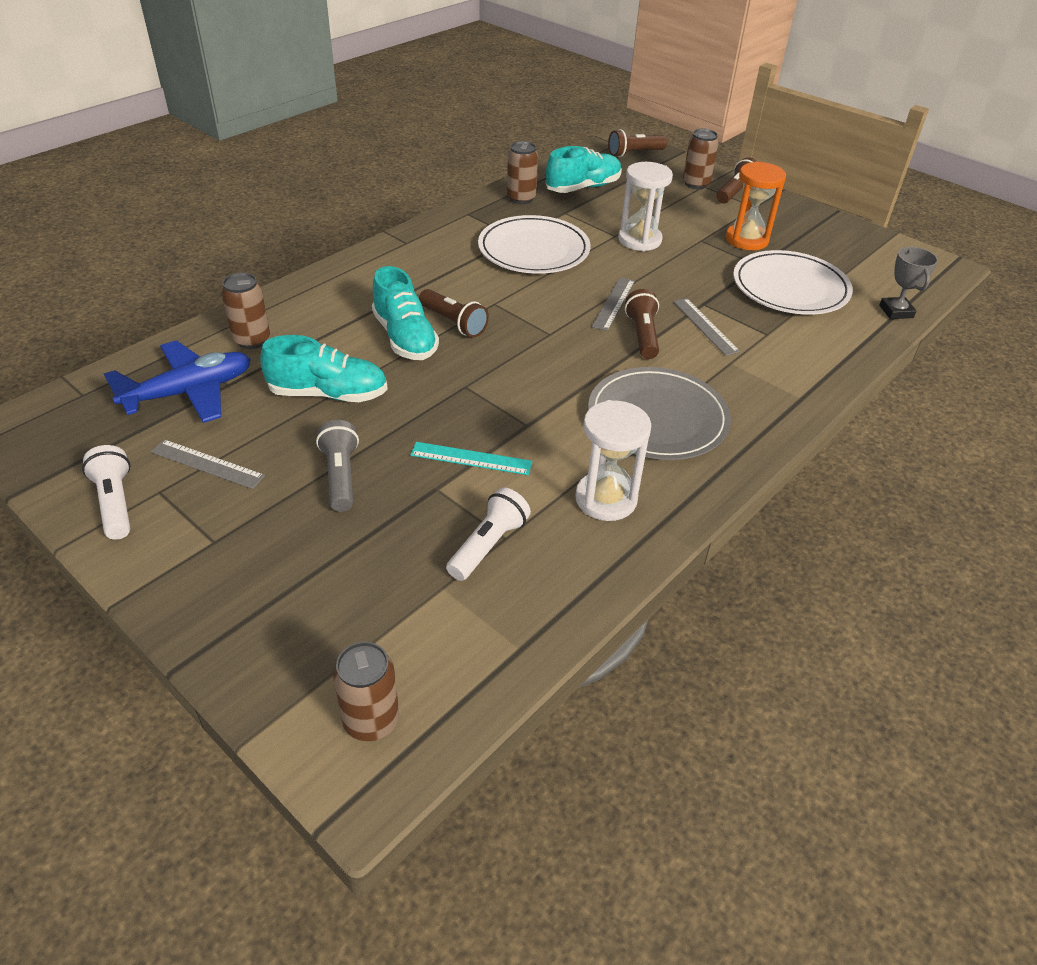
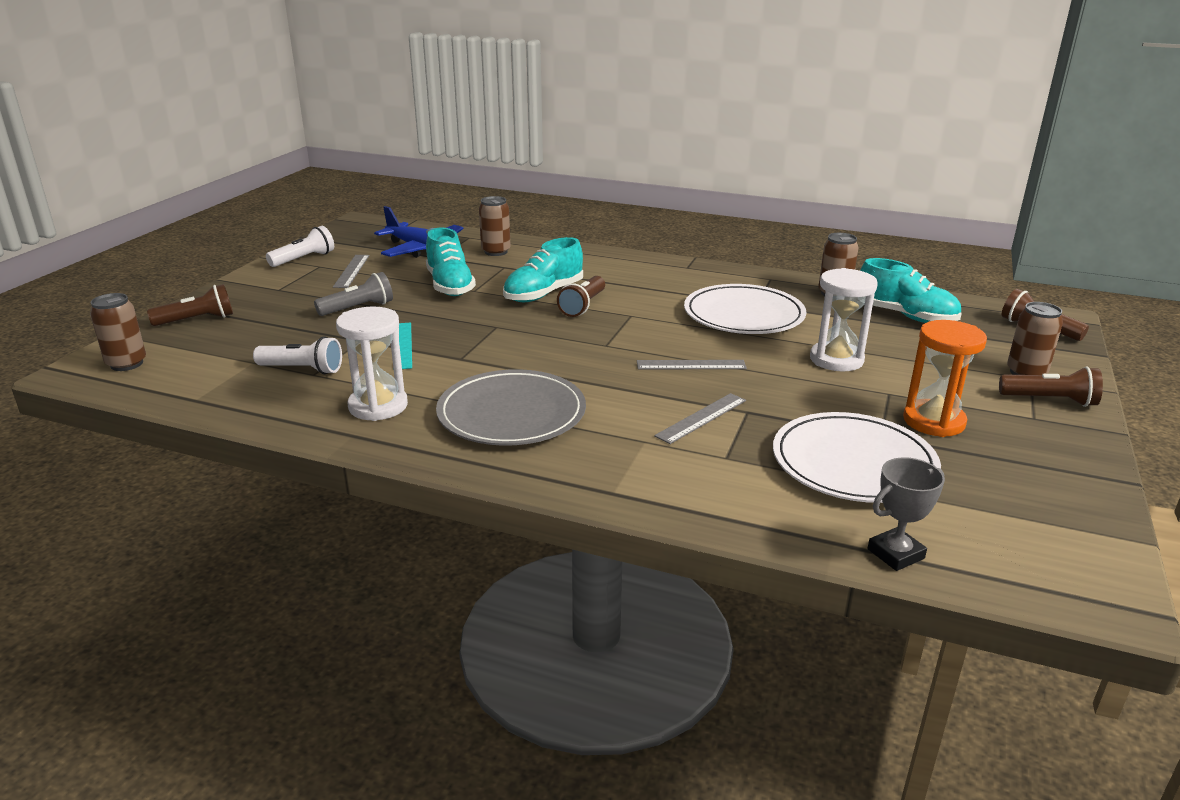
camera: 70 degrees right, 15 degrees down
brown flashlight [625,289,659,359] -> brown flashlight moved to [147,284,233,326]

